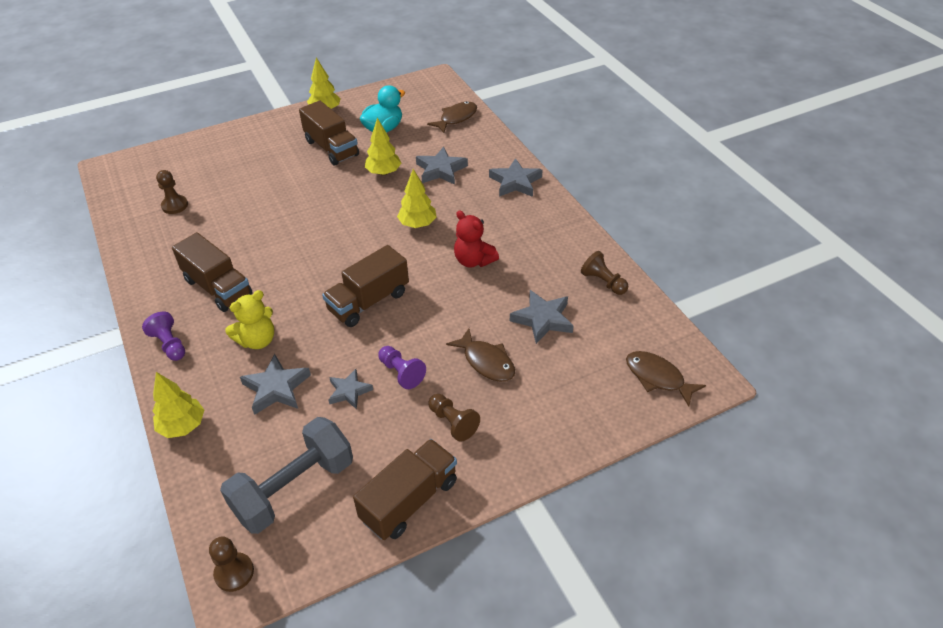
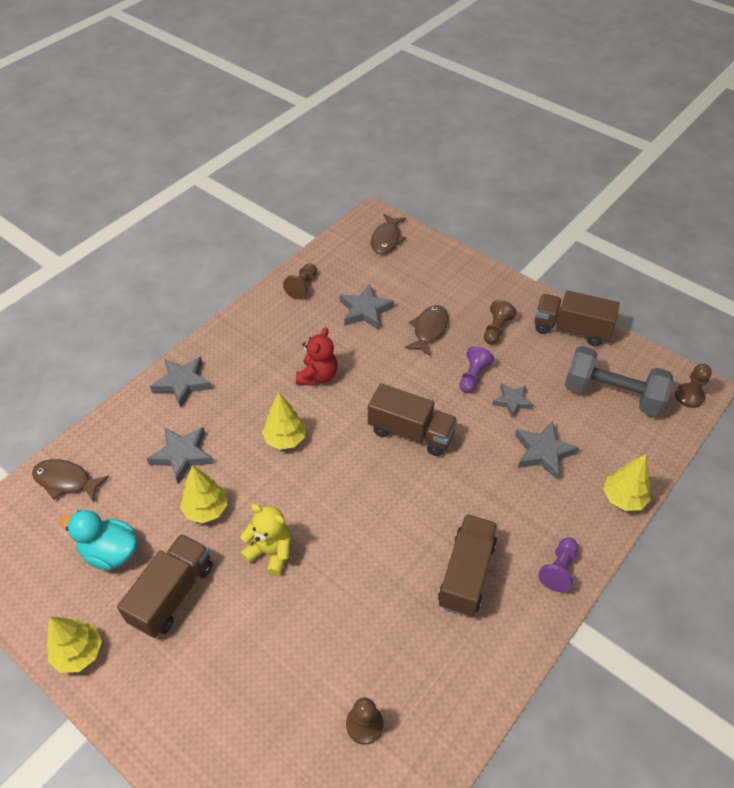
camera: 115 degrees left, 5 degrees up
yellow teddy bear [225,290,274,349] -> yellow teddy bear moved to [240,504,291,576]

